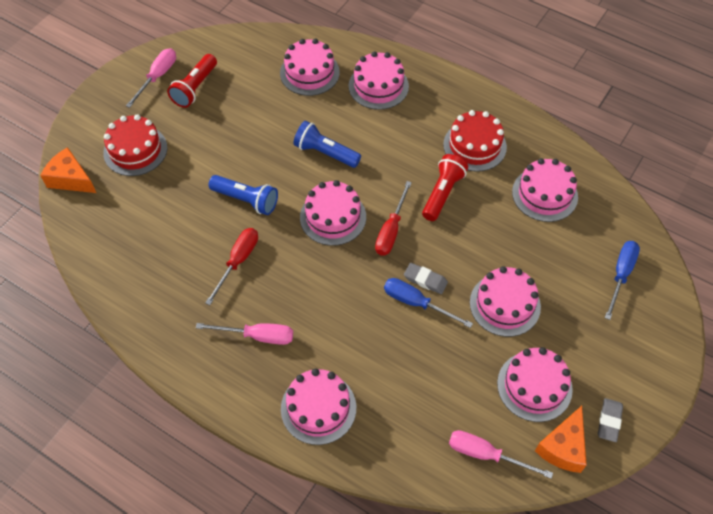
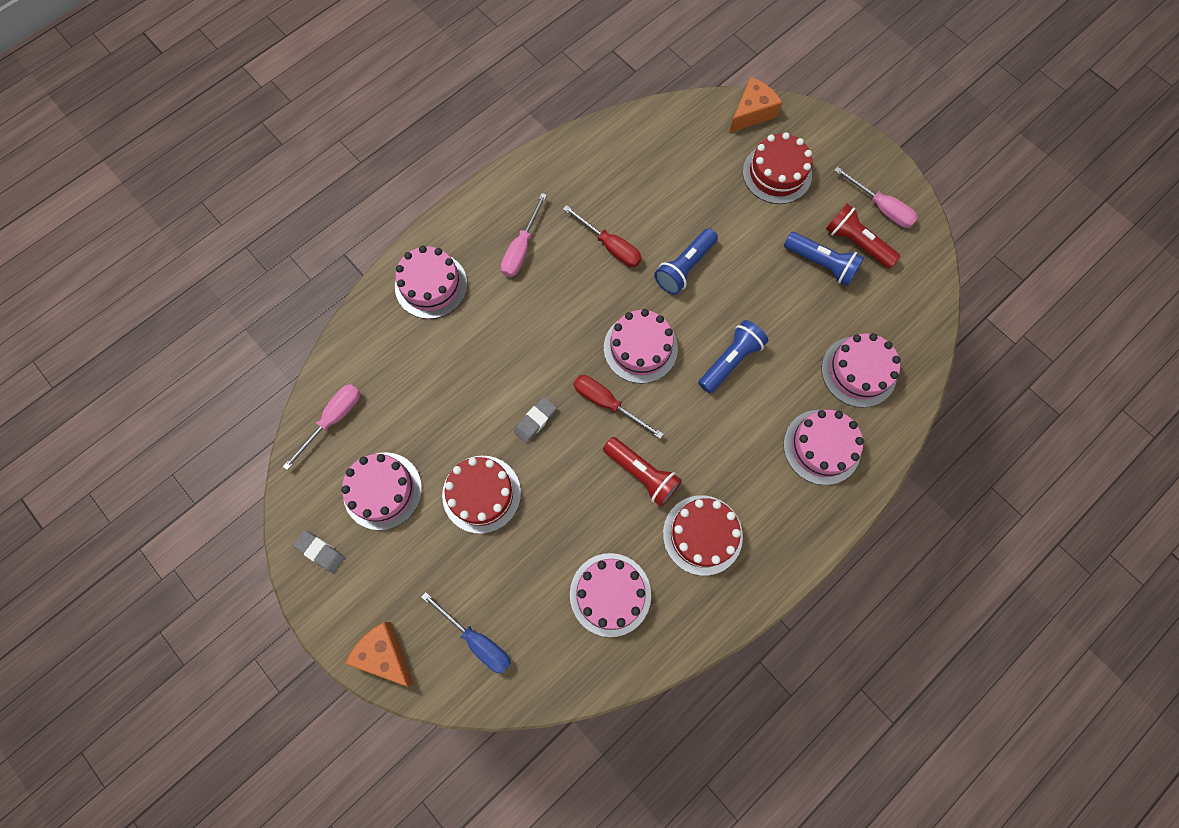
camera: 105 degrees right, 15 degrees up
blue screwdriver [384,278,473,328] -> none
pink cake [470,266,541,337] -> red cake [442,456,521,534]
orange cheese [535,406,587,473] -> orange cheese moved to [345,622,414,687]
none -> blue flashlight [784,232,864,286]

